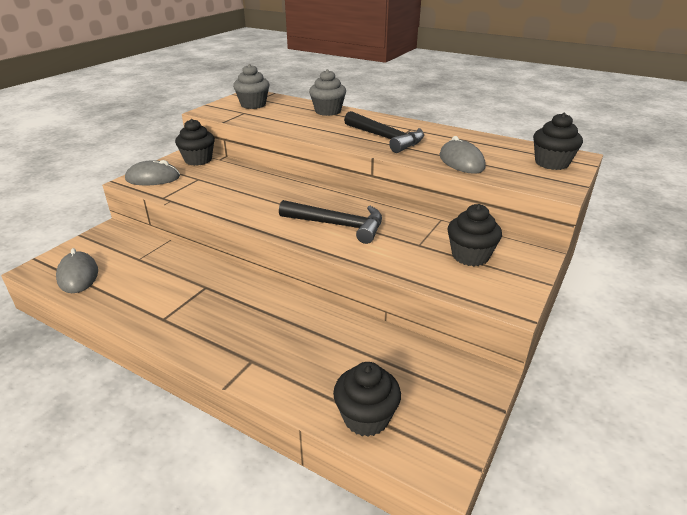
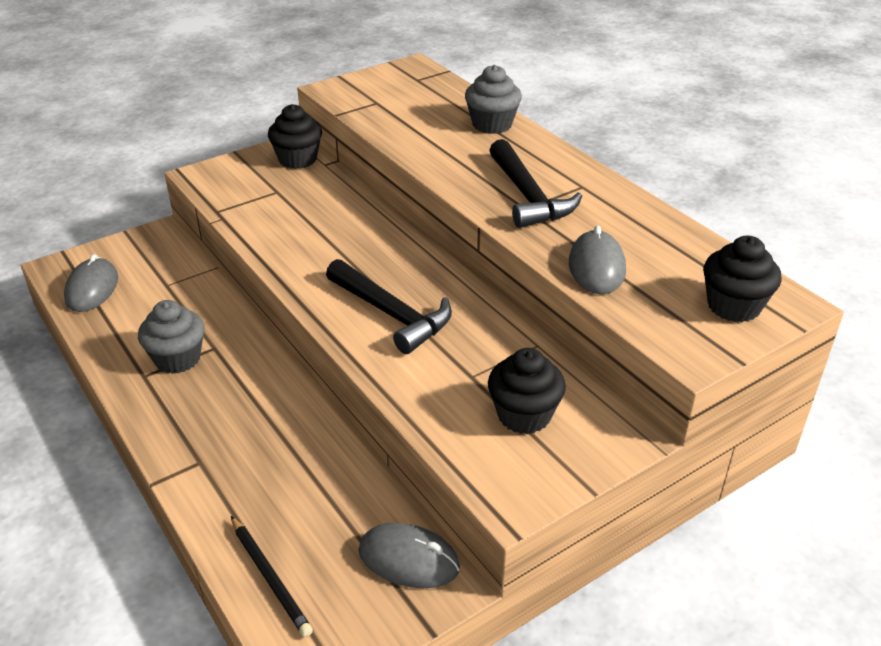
camera: 25 degrees right, 5 degrees up
grey mouse [125,160,180,185] -> grey mouse moved to [358,523,460,588]
grey cupcake [233,64,269,109] -> grey cupcake moved to [138,300,205,374]
black cupcake [333,362,401,437] -> black pencil [231,516,313,637]

